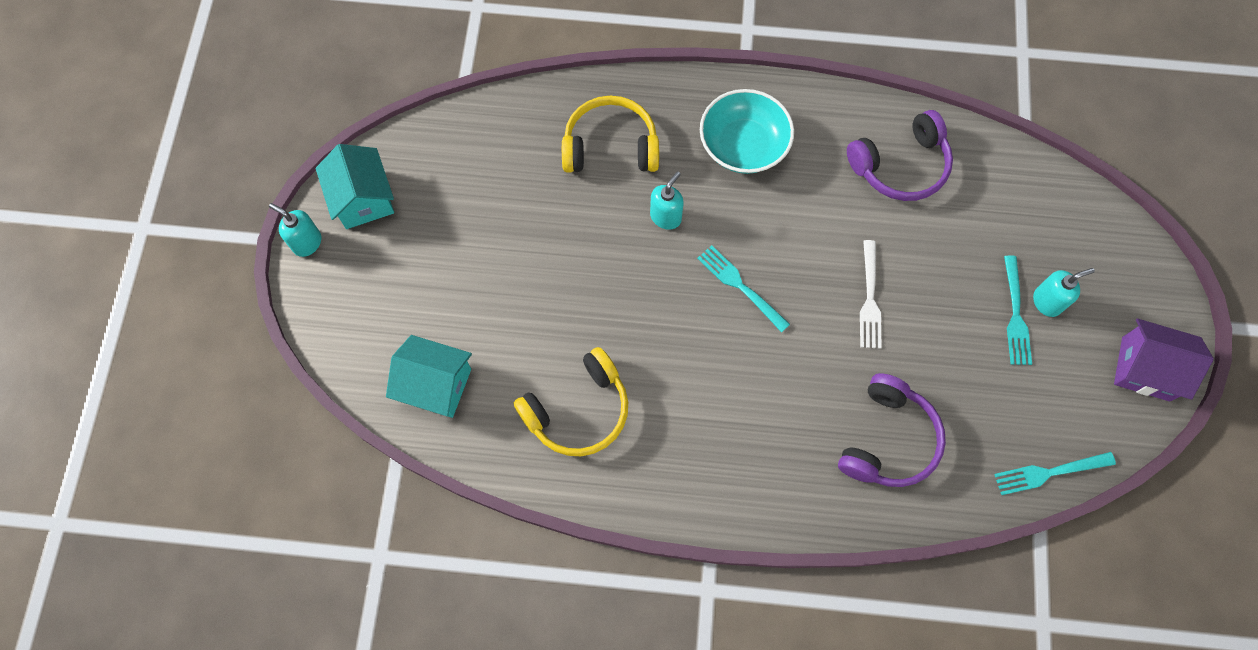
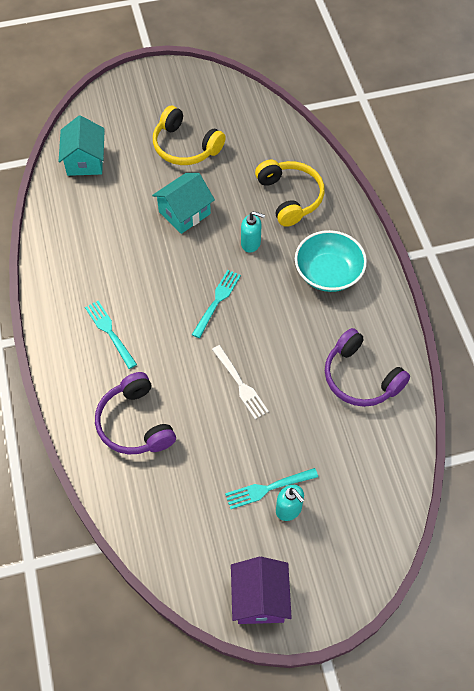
camera: 70 degrees right, 10 degrees down
turquoise soap dispenser [269,203,321,257] -> none
turquoise house [315,144,394,229] -> turquoise house moved to [152,173,215,234]
yellow headphones [514,347,628,456] -> yellow headphones moved to [153,106,226,165]
purple headphones [838,373,946,487] -> purple headphones turned 60 degrees clockwise [95,372,176,455]
white fork [860,240,882,349] -> white fork turned 105 degrees counterclockwise [212,345,269,419]
turquoise fork [994,452,1116,495] -> turquoise fork moved to [85,301,137,369]

